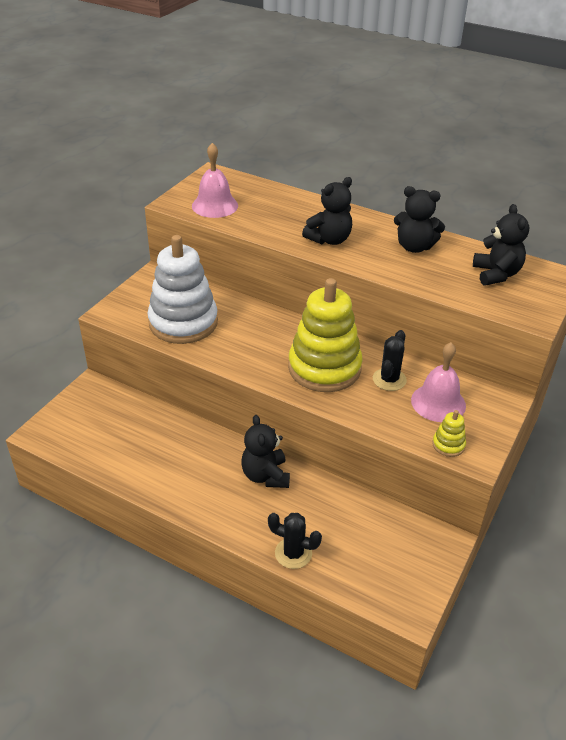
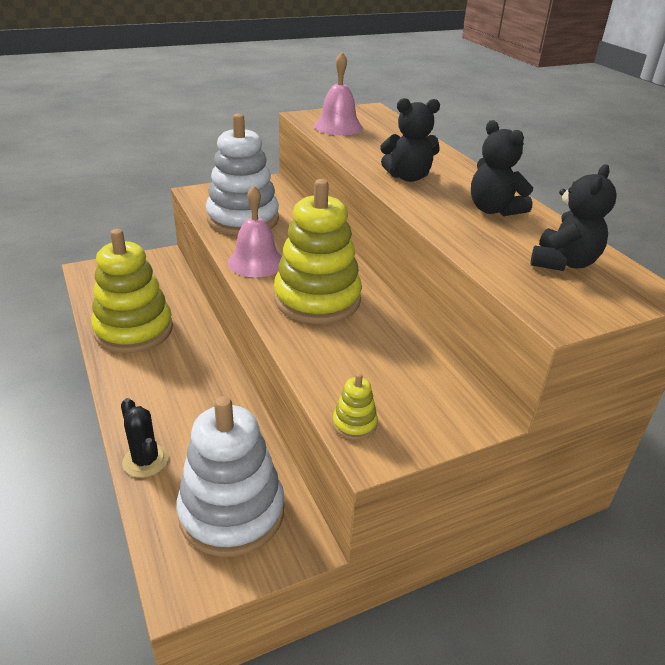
camera: 35 degrees right, 5 degrees down
black teddy bear [241,415,290,488] -> none
black cactus [373,330,407,391] -> none
pink bell [411,342,466,422] -> pink bell moved to [228,185,282,277]
none -> yellow stacking toy [91,229,173,353]
none -> white stacking toy [177,396,284,557]

